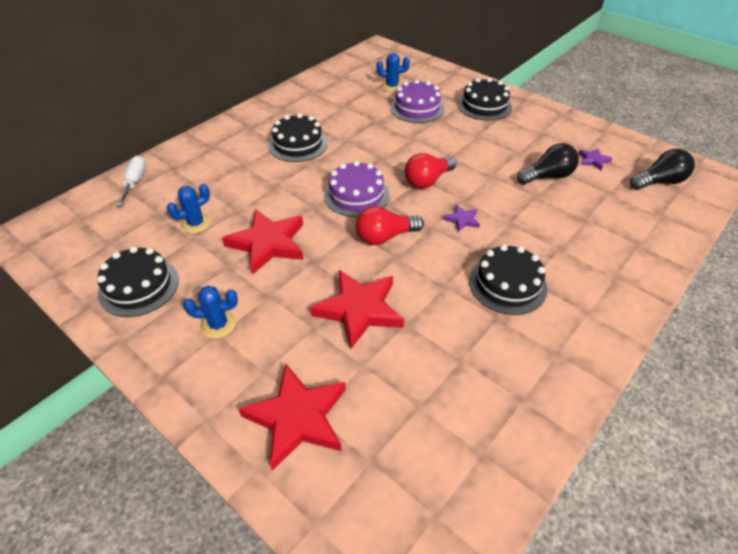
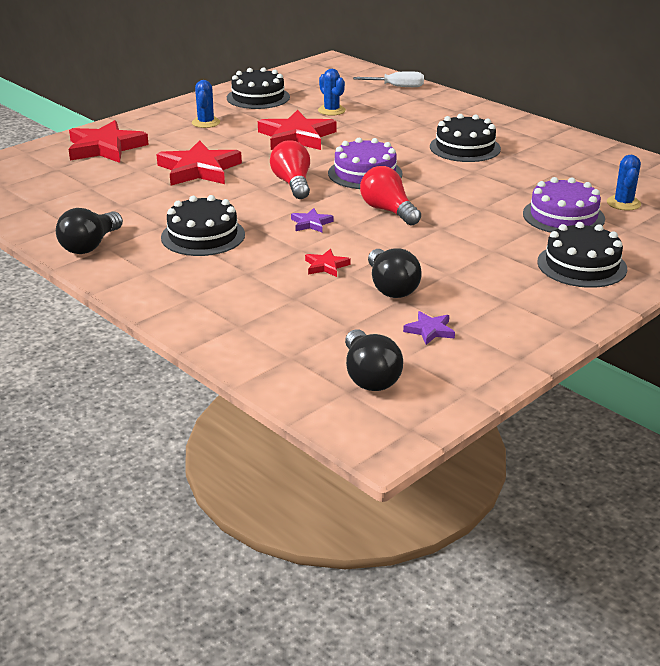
camera: 95 degrees right, 15 degrees down
none -> black light bulb [56,208,123,254]
none -> red star [305,249,351,277]

